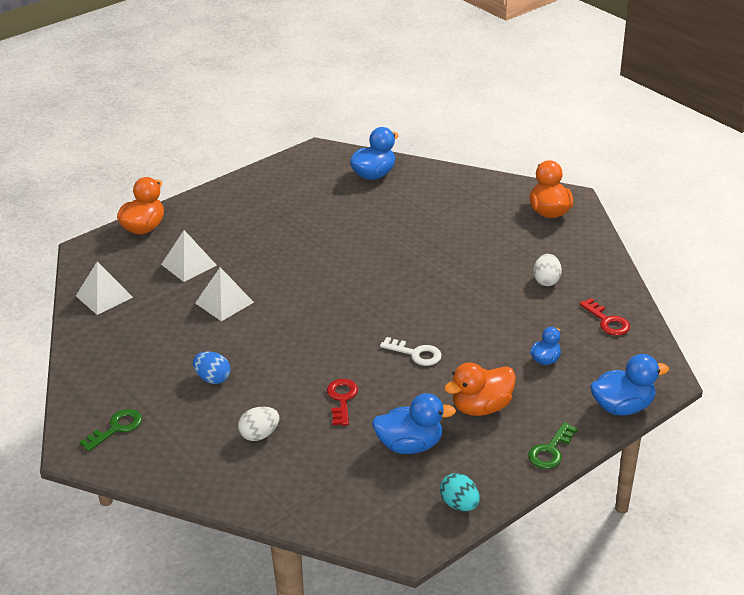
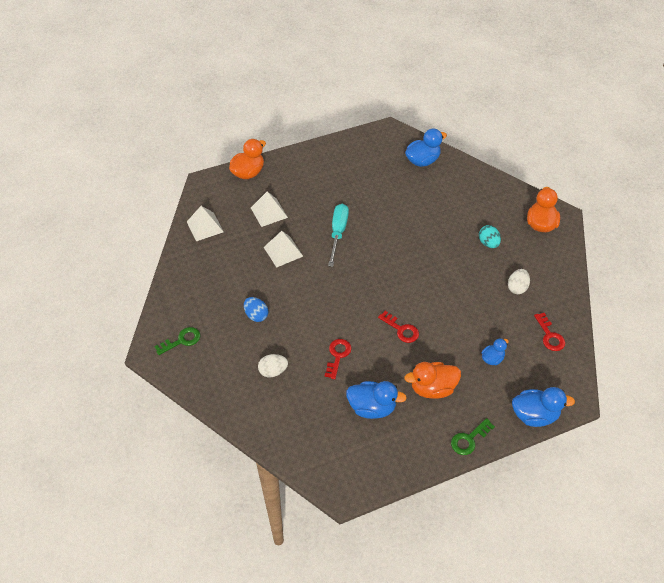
camera: 15 degrees right, 15 degrees up
white key [380,337,442,366] -> red key [378,311,419,343]
turquoise egg [440,473,480,511] -> turquoise egg moved to [479,225,501,248]
none -> turquoise screwdriver [328,204,349,267]

